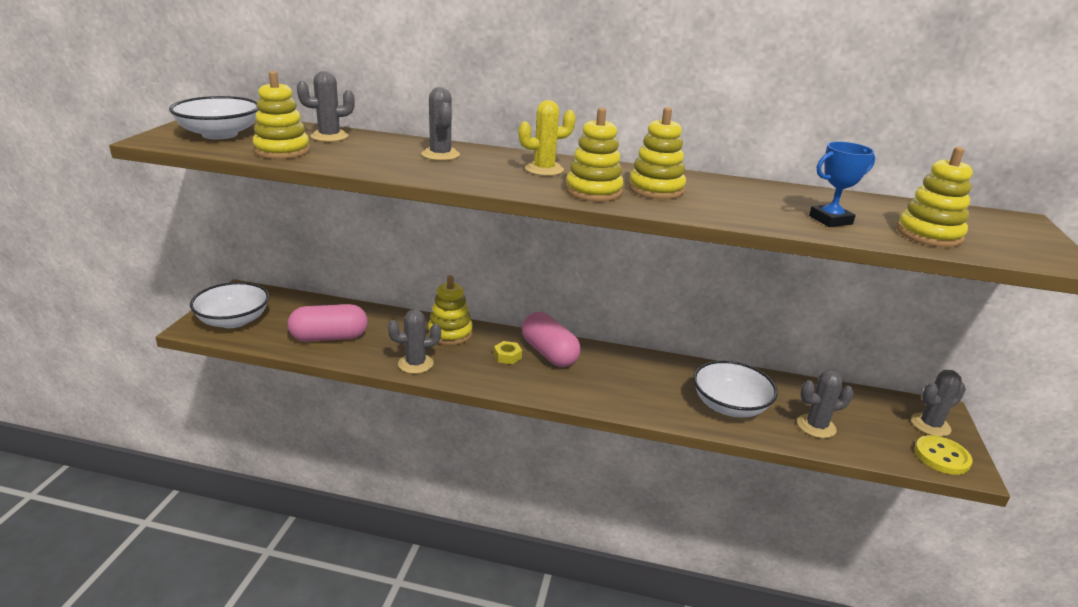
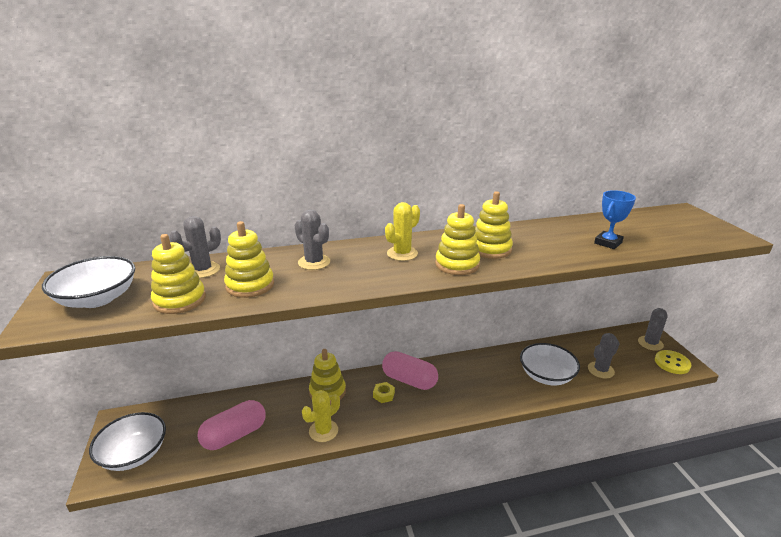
camera: 25 degrees left, 0 degrees up
grey cactus [388,309,441,374] -> yellow cactus [302,390,340,442]
yellow stacking toy [897,147,973,247] -> yellow stacking toy moved to [224,221,274,298]

